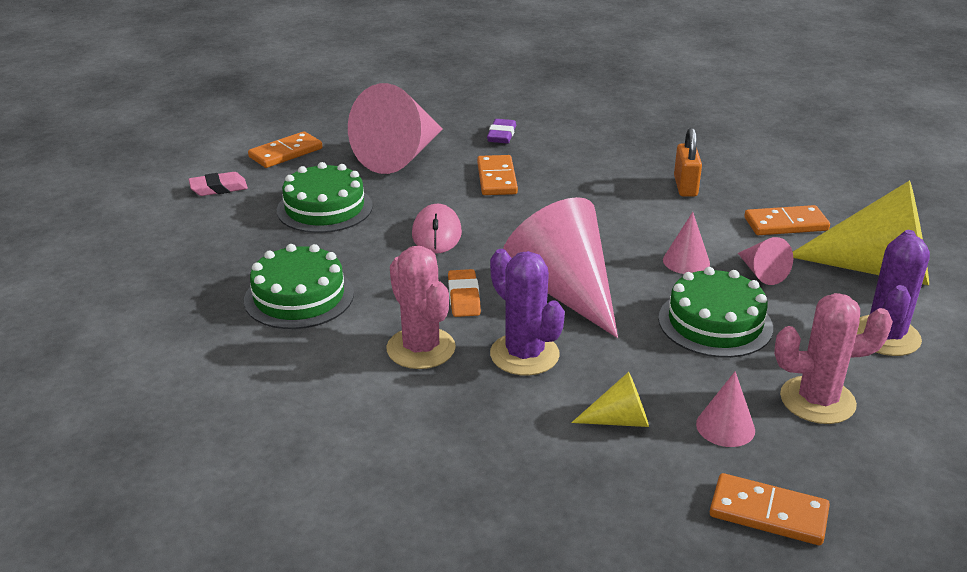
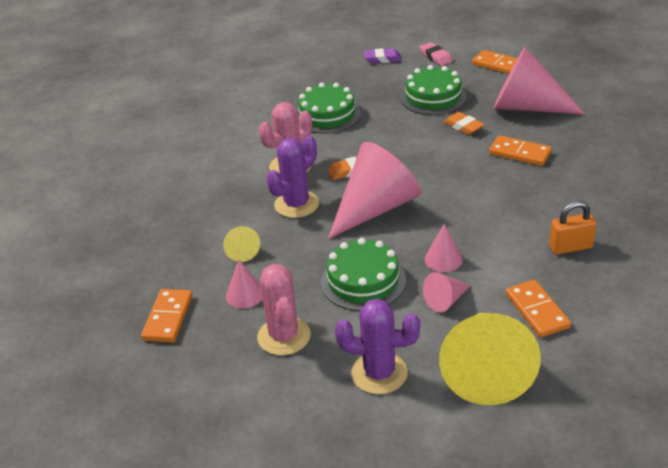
camera: 80 degrees right, 5 degrees up
pink mouse [412,204,462,254] -> none
orange domino [477,155,518,195] -> orange domino turned 45 degrees clockwise [489,135,552,166]
purple eraser [487,119,516,143] -> purple eraser moved to [364,48,401,63]
none -> orange eraser [443,112,485,135]

